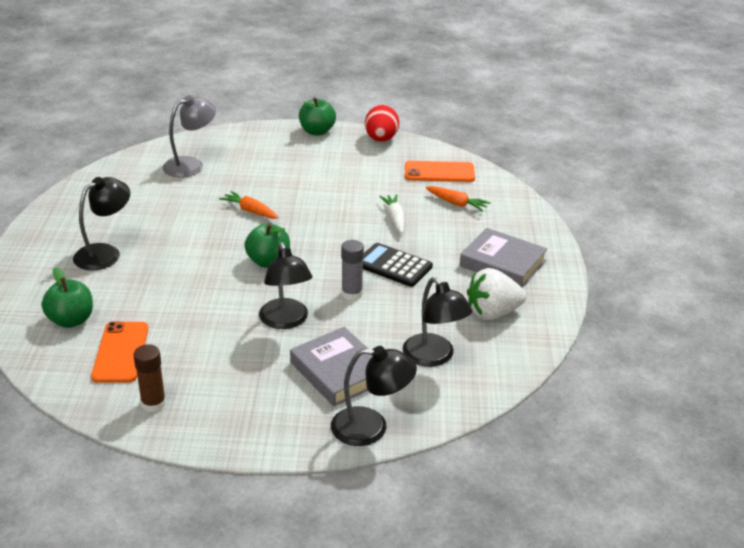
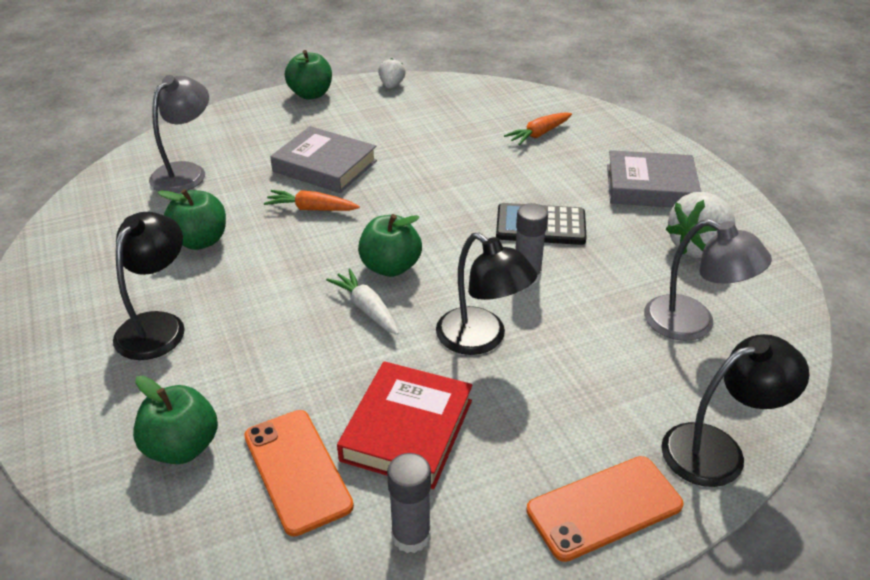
camera: 25 degrees left, 5 degrees up
brown glue stick [133,344,166,412] -> grey glue stick [387,453,431,553]
grey book [290,327,372,406] -> grey book moved to [270,126,377,193]
red egg [365,105,399,142] -> white strawberry [378,58,406,89]
white carrot [379,194,405,233] -> white carrot moved to [326,269,399,335]
black lamp [403,277,473,367] -> grey lamp [644,219,772,341]
orange phone [405,161,475,182] -> orange phone moved to [526,456,684,562]
orange carrot [426,186,491,211] -> orange carrot turned 135 degrees clockwise [504,112,572,145]
none -> green apple [157,189,226,250]
none -> red book [337,361,473,489]

